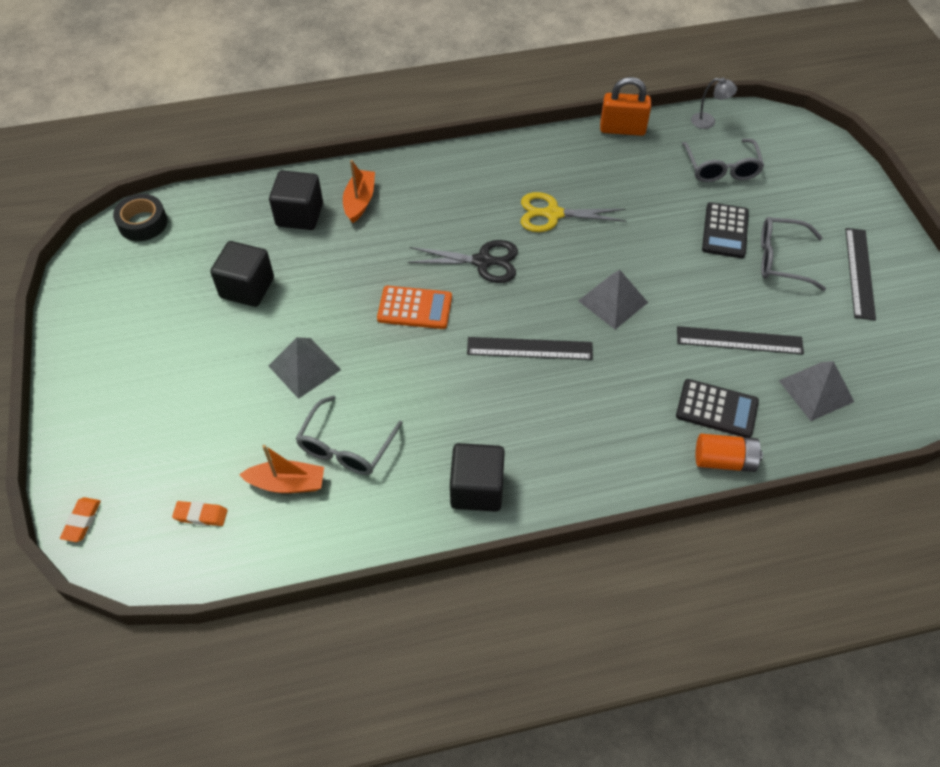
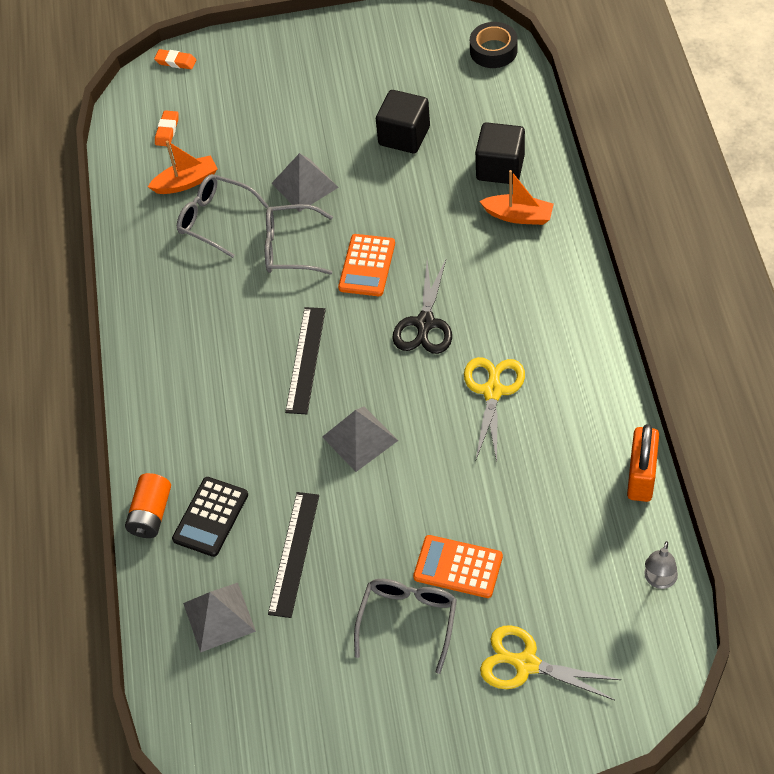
camera: 100 degrees right, 0 degrees up
orange boat [239,445,324,493] -> orange boat turned 120 degrees counterclockwise [148,141,217,194]
black cube [450,443,505,512] -> none
grey glasses [682,139,764,182] -> grey glasses moved to [265,204,333,275]
black calculator [702,202,749,258] -> orange calculator [413,535,503,598]
black ruler [845,228,876,320] -> none
none -> yellow scissors [480,625,621,700]

